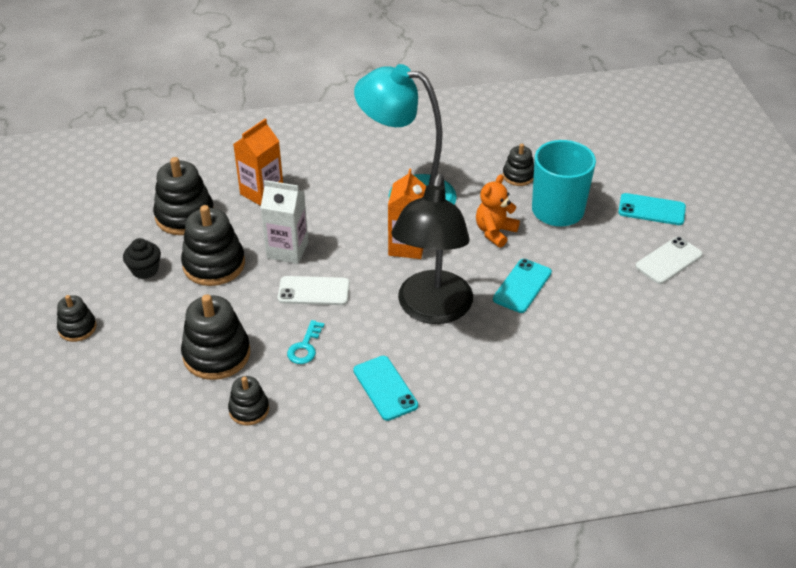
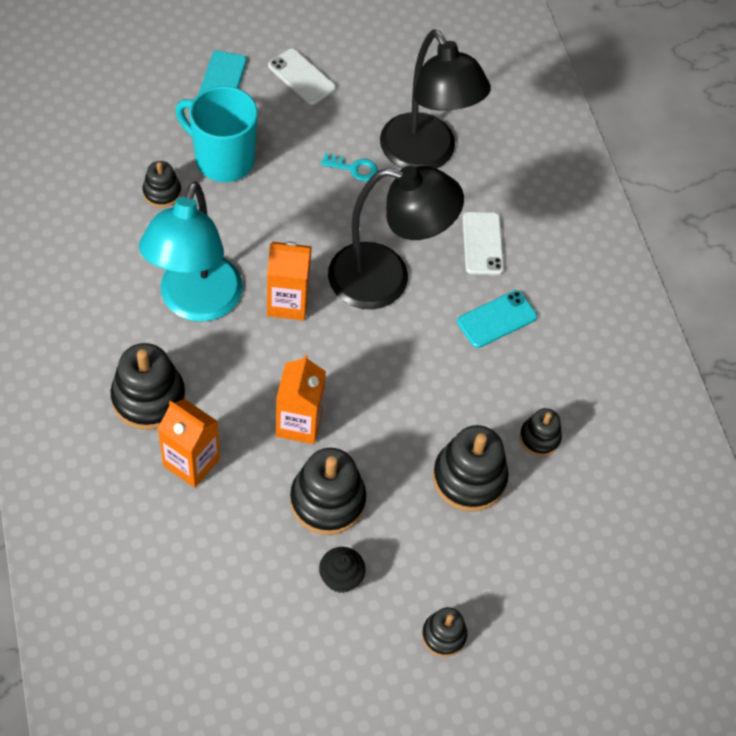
camera: 100 degrees left, 15 degrees up
black stacking toy [153,157,214,235] -> black stacking toy moved to [111,343,186,430]
white carton [260,180,308,264] -> orange carton [276,354,326,444]
white phone [278,276,350,305] -> white phone moved to [463,212,504,275]
turquoise key [287,320,324,364] -> turquoise key moved to [321,153,378,181]
orange teddy bear [476,175,520,248] -> none
turquoise phone [493,259,552,313] -> none
none -> black lamp [380,29,491,169]

